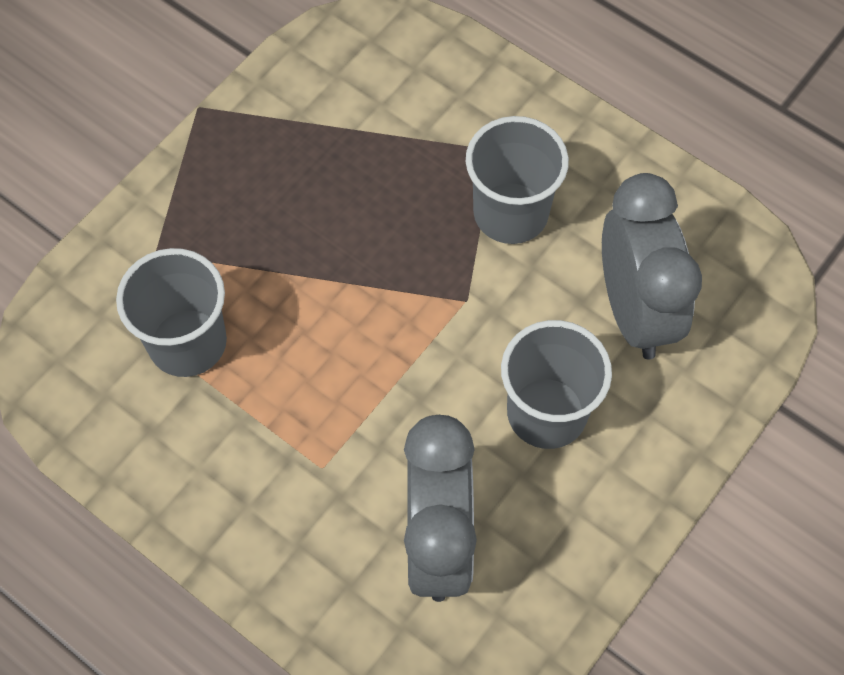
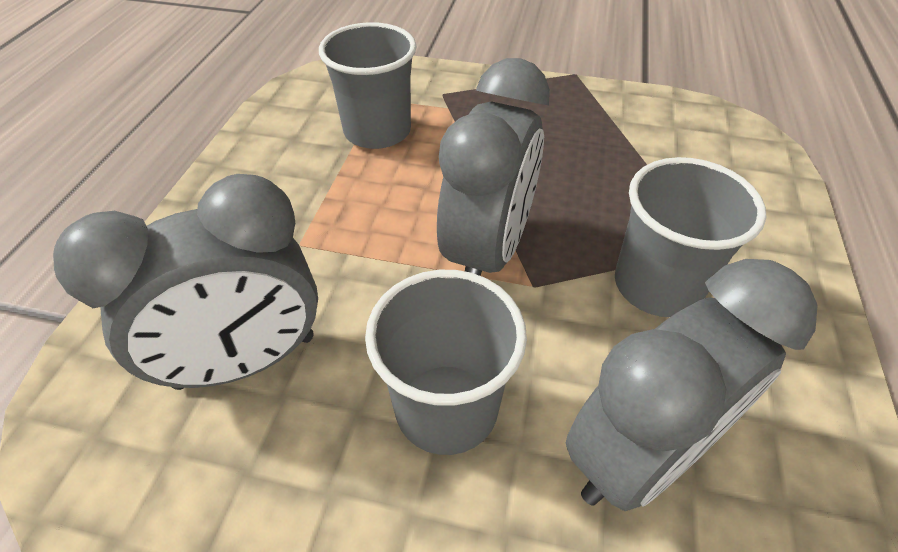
camera: 65 degrees right, 15 degrees down
none -> grey clock [437,58,550,276]

